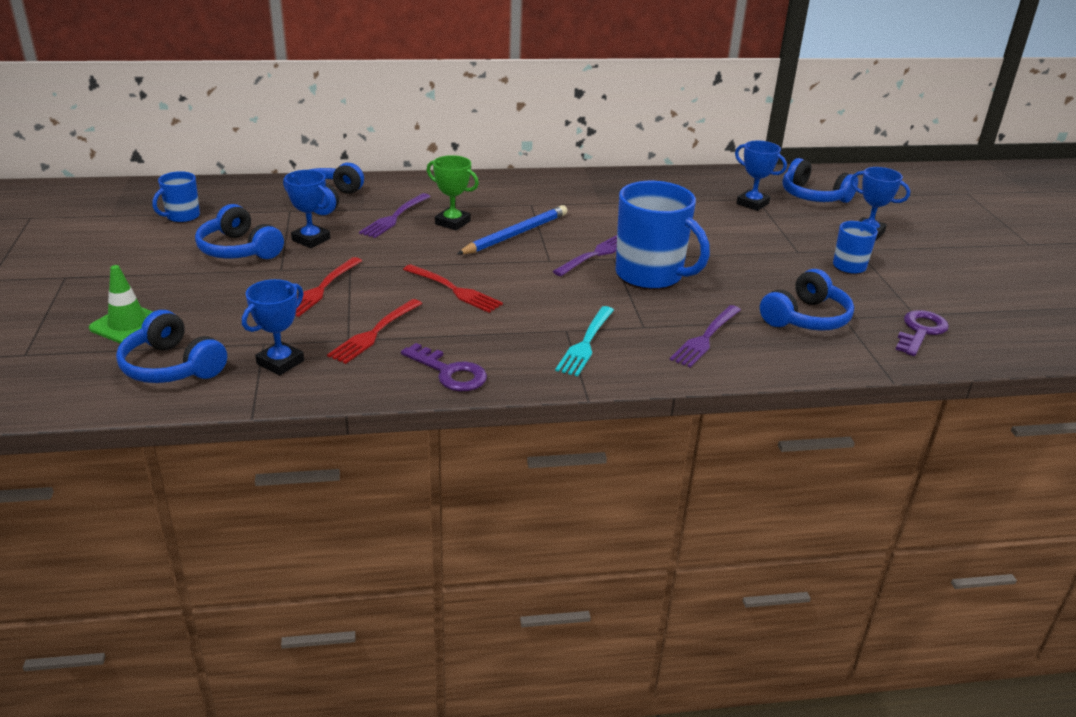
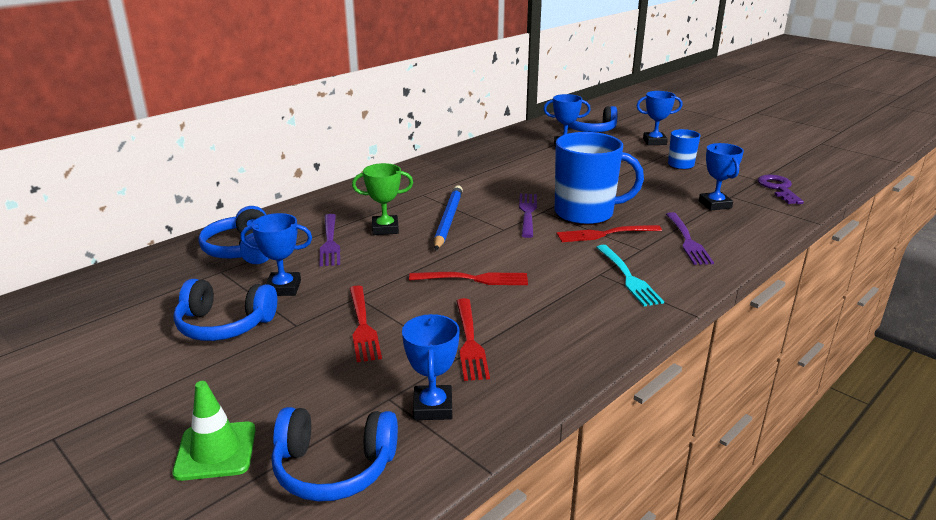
camera: 35 degrees left, 5 degrees down
blue mug [152,171,200,223] -> none
purple key [401,343,487,391] -> none
blue headphones [760,269,854,331] -> blue trophy [699,143,744,210]
none -> red fork [557,225,662,242]

